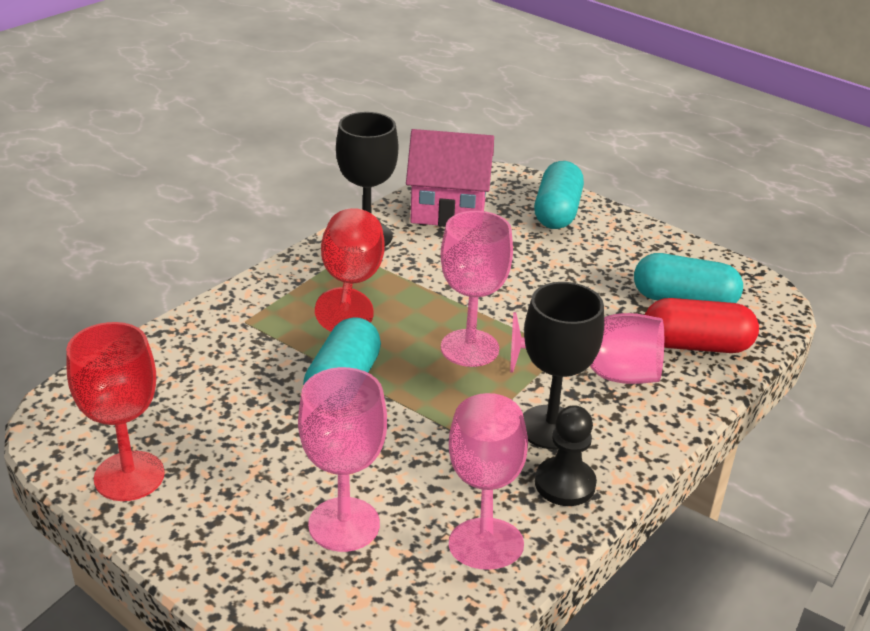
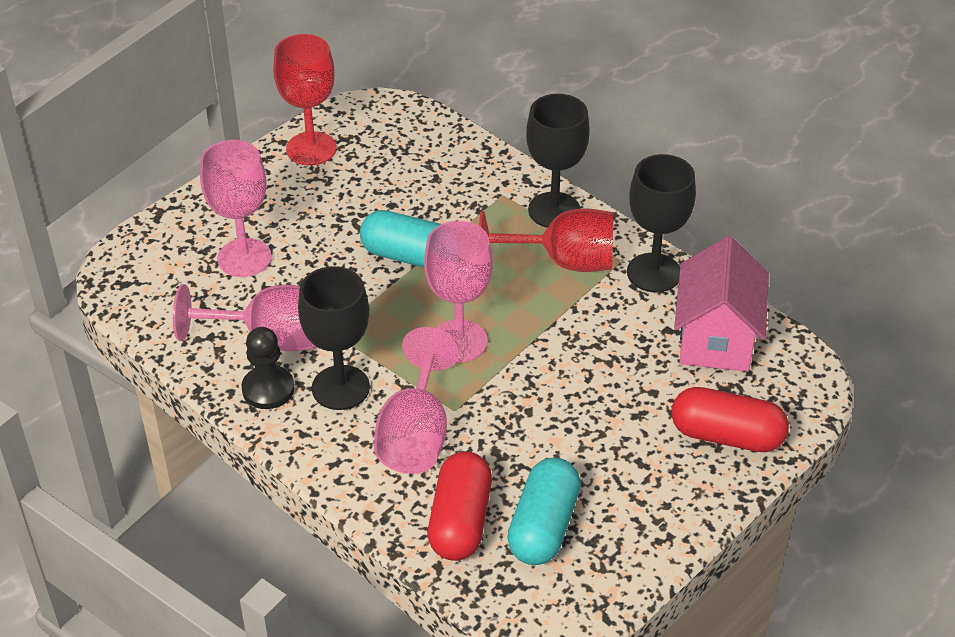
camera: 95 degrees right, 10 degrees up
turquoise capsule [534,161,584,229] -> red capsule [671,387,789,452]
none -> black goblet [526,94,590,228]

